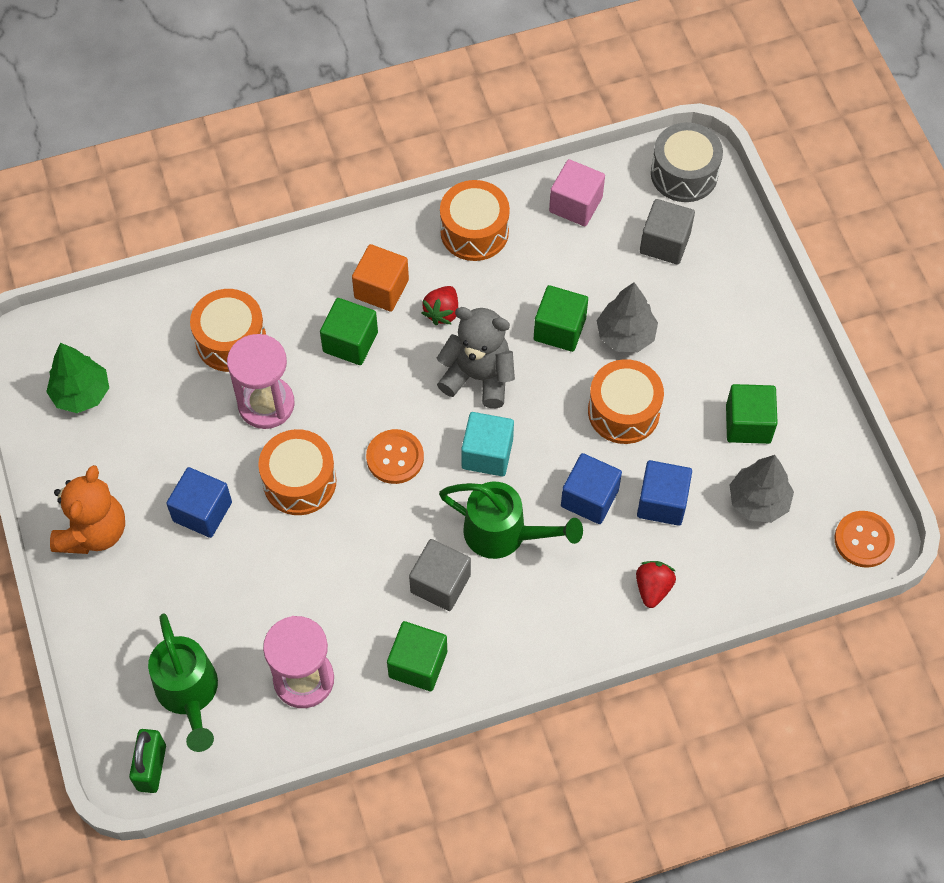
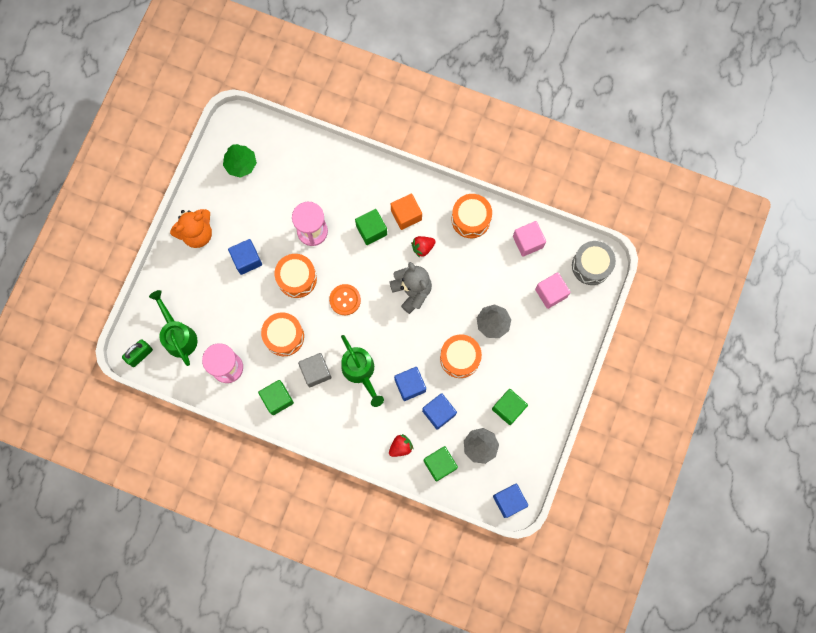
camera: 40 degrees right, 15 degrees up
green watering can [148,613,218,752] -> green watering can turned 135 degrees clockwise [149,290,198,366]
orange drum [190,289,266,372] -> orange drum moved to [261,312,304,356]
turquoise cube [461,412,514,477] -> none
green cube [534,285,588,352] -> green cube moved to [424,446,458,481]
grey cube [640,199,695,265] -> pink cube [535,272,571,309]
orange button [834,511,895,568] -> blue cube [493,484,528,518]

